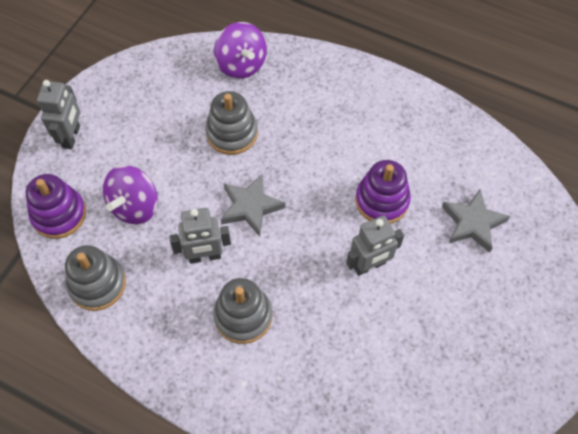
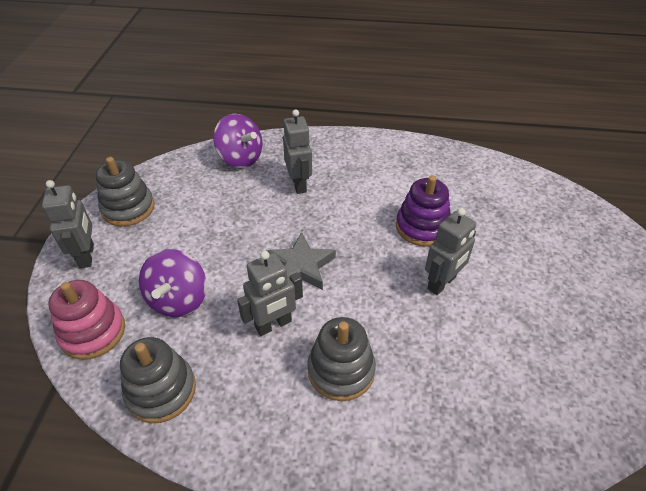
camera: 20 degrees left, 15 degrees down
purple stacking toy [26,174,86,239] -> pink stacking toy [49,280,125,360]
grey stacking toy [205,91,258,155] -> grey stacking toy moved to [96,157,154,227]
grey star [442,189,510,253] -> none
none -> grey robot [283,109,312,194]

